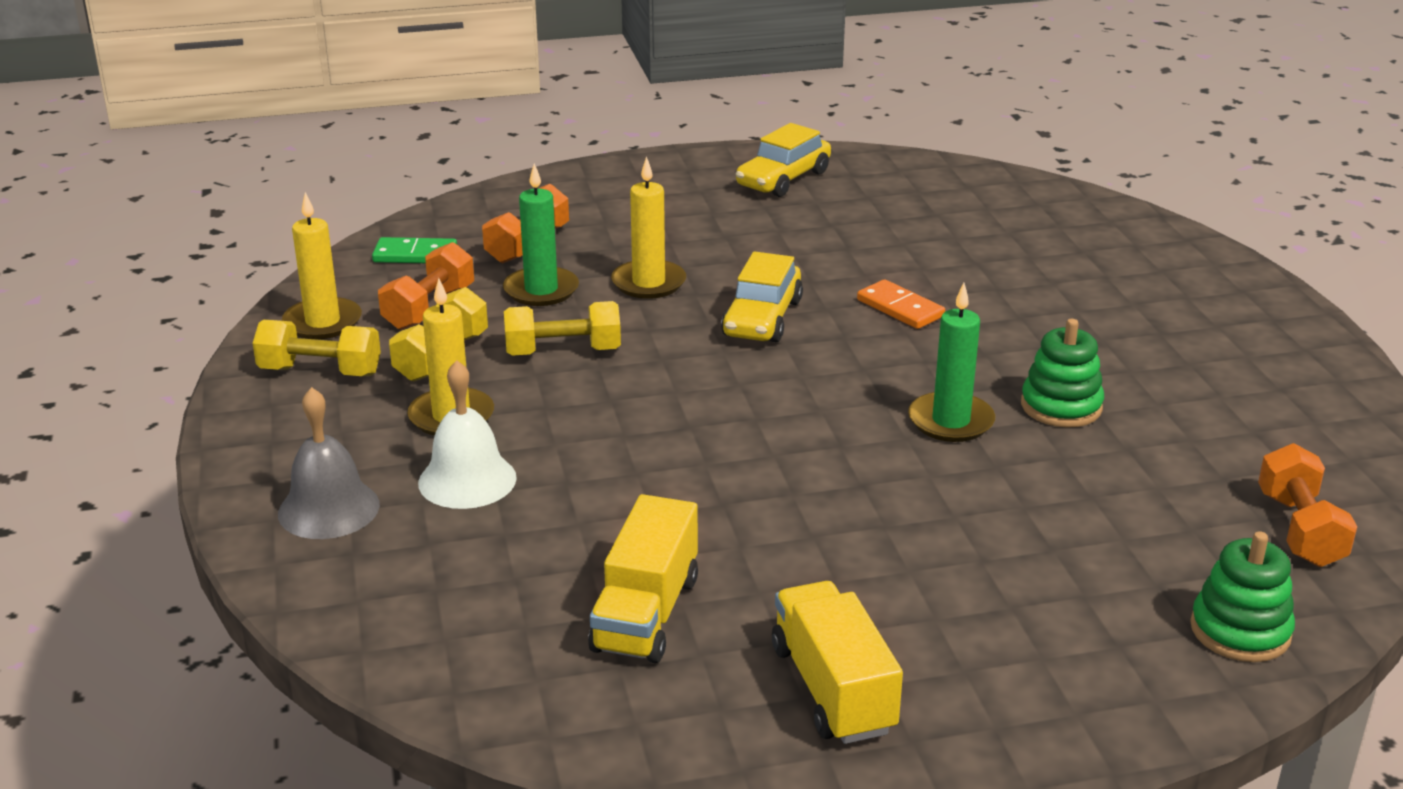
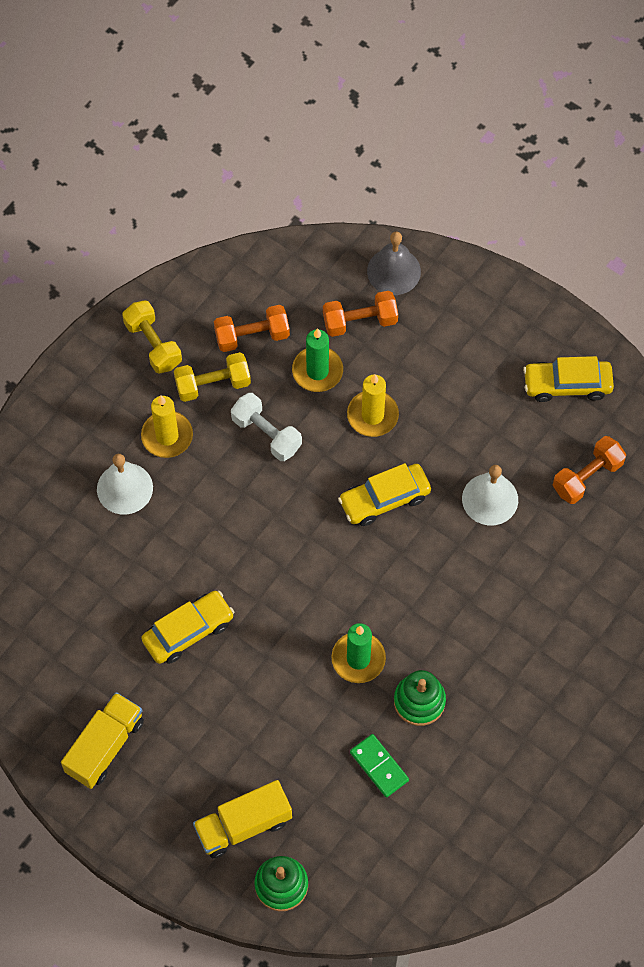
camera: 50 degrees right, 35 degrees up
grey bell [278,387,380,539] -> grey bell moved to [367,232,421,295]
yellow candle [282,192,362,339] -> none
green domino [372,237,457,263] -> green domino moved to [350,734,409,797]
yellow dumbbell [504,301,621,356] -> white dumbbell [231,393,302,461]
yellow truck [588,494,698,663] -> yellow truck moved to [193,780,292,858]
orange domino [857,279,945,329] -> none
orange dumbbell [1258,443,1357,567] -> orange dumbbell moved to [553,436,626,504]
none -> yellow car [141,591,234,664]
none -> white bell [462,465,518,525]

